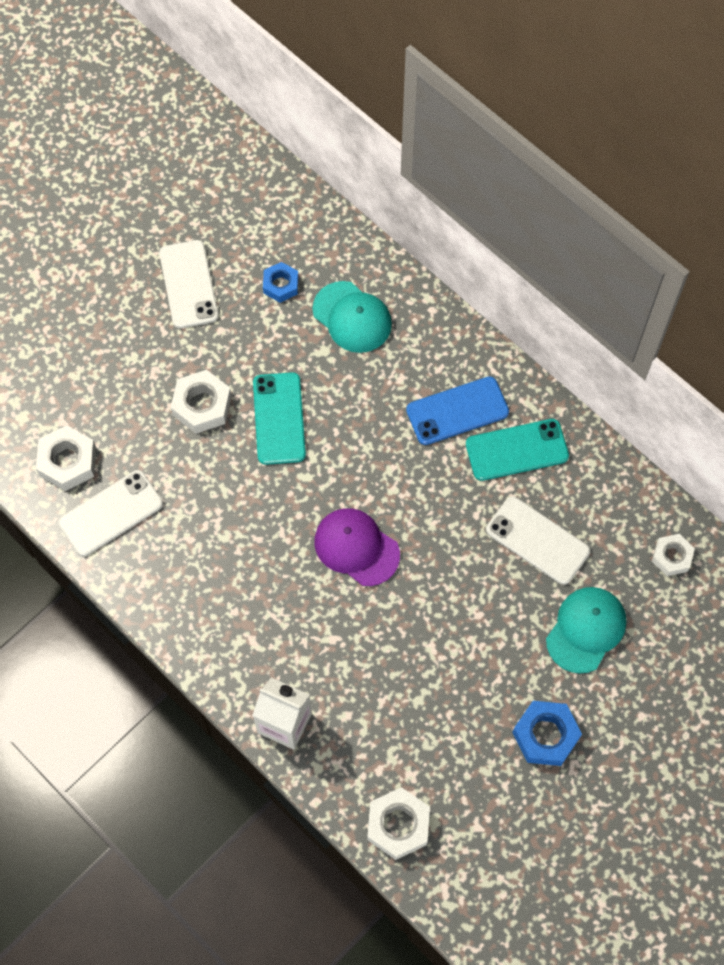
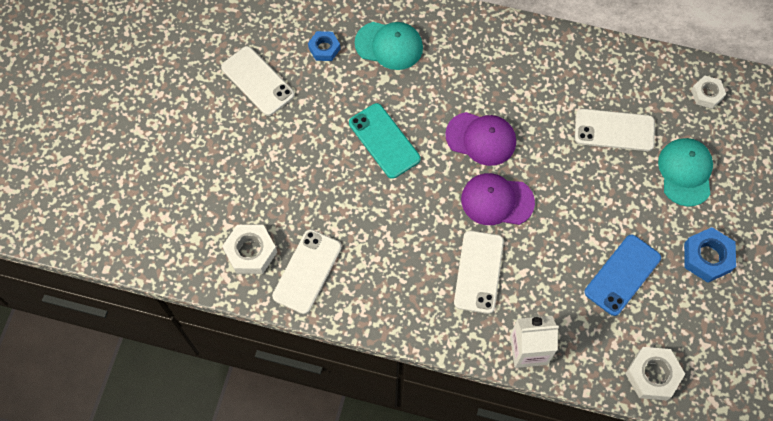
camera: 30 degrees left, 0 degrees up
white nut [171,370,231,434] -> none
blue phone [406,376,509,445] -> blue phone moved to [585,235,661,316]
turquoise phone [466,419,569,481] -> none
none -> purple cap [445,112,516,166]
none -> white phone [454,230,504,314]

